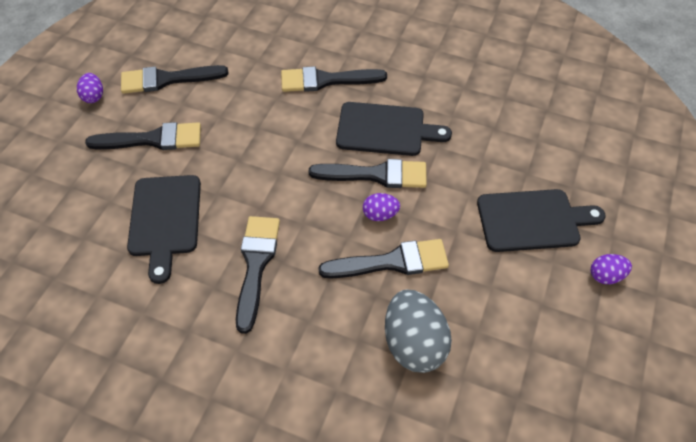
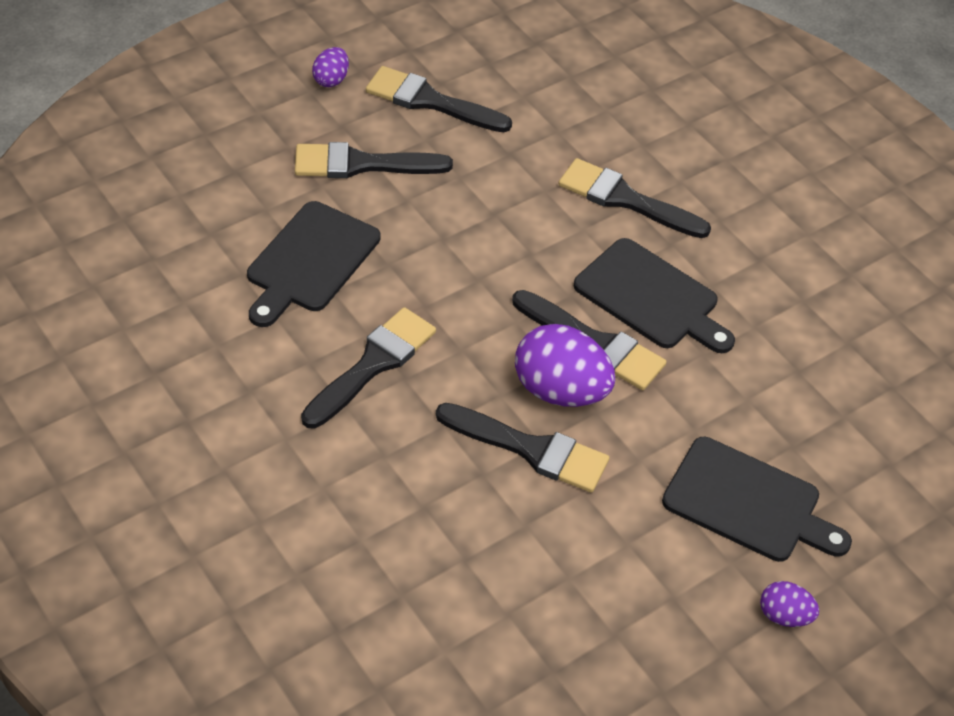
camera: 30 degrees right, 5 degrees down
black brush [85,122,201,150] -> black brush turned 150 degrees clockwise [295,142,453,178]
purple egg [363,193,400,221] -> purple egg [515,324,615,407], size x1.96
grey egg [385,289,452,373] -> none

